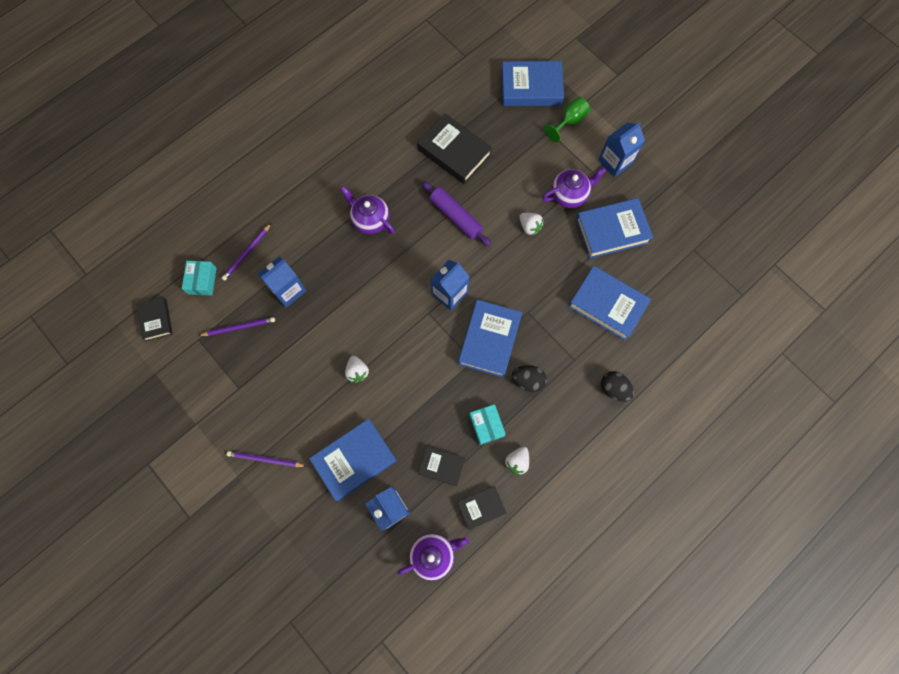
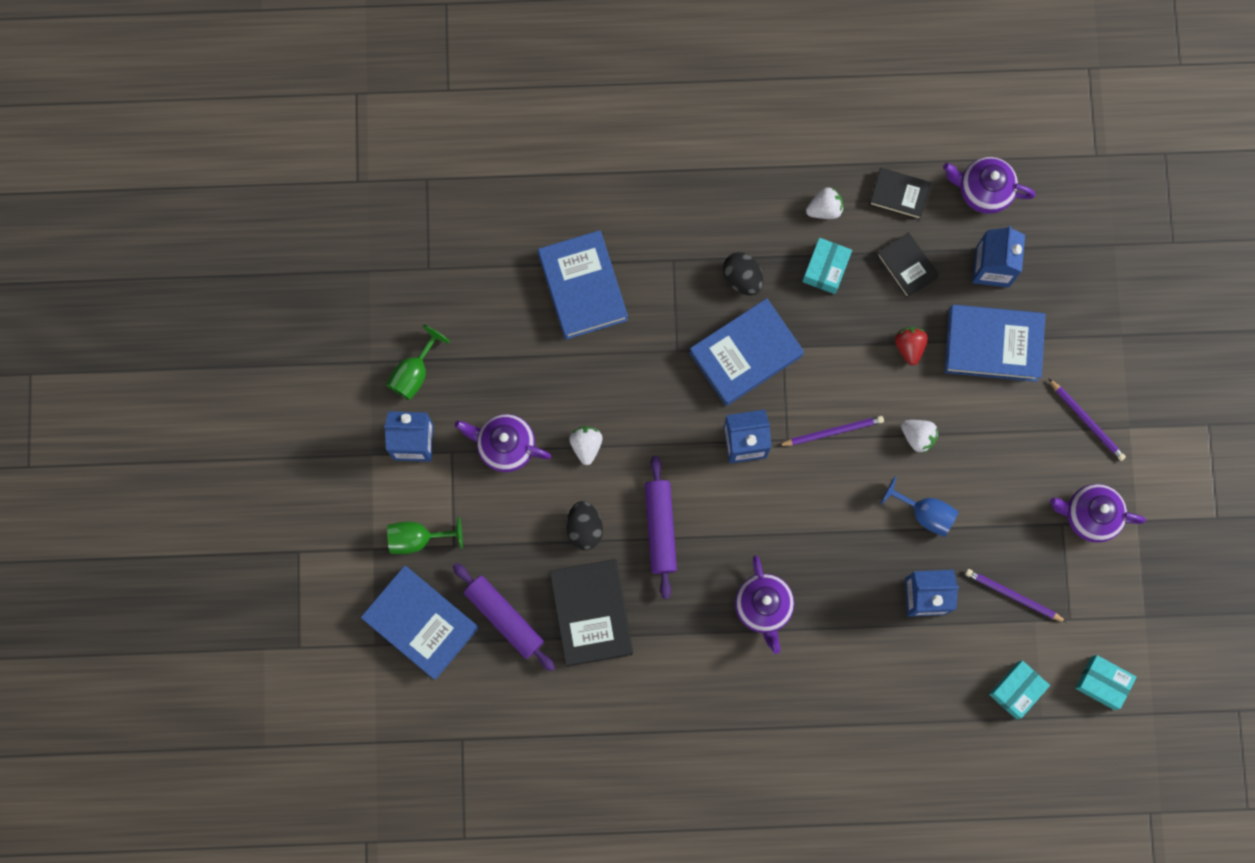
camera: 140 degrees left, 5 degrees up
black book [136,297,173,341] -> turquoise box [1075,655,1136,710]
purple pencil [221,223,271,281] -> purple pencil moved to [778,416,884,446]
white strawberry [345,356,369,382] -> white strawberry turned 105 degrees clockwise [901,420,938,453]
blue book [576,198,653,259] -> none
black egg [601,371,634,402] -> black egg moved to [566,501,603,550]
none -> green goblet [386,325,450,400]
none -> purple rolling pin [453,563,555,672]
none -> blue goblet [880,476,958,537]
none -> red strawberry [895,327,928,365]
none -> purple teapot [1050,484,1146,543]

